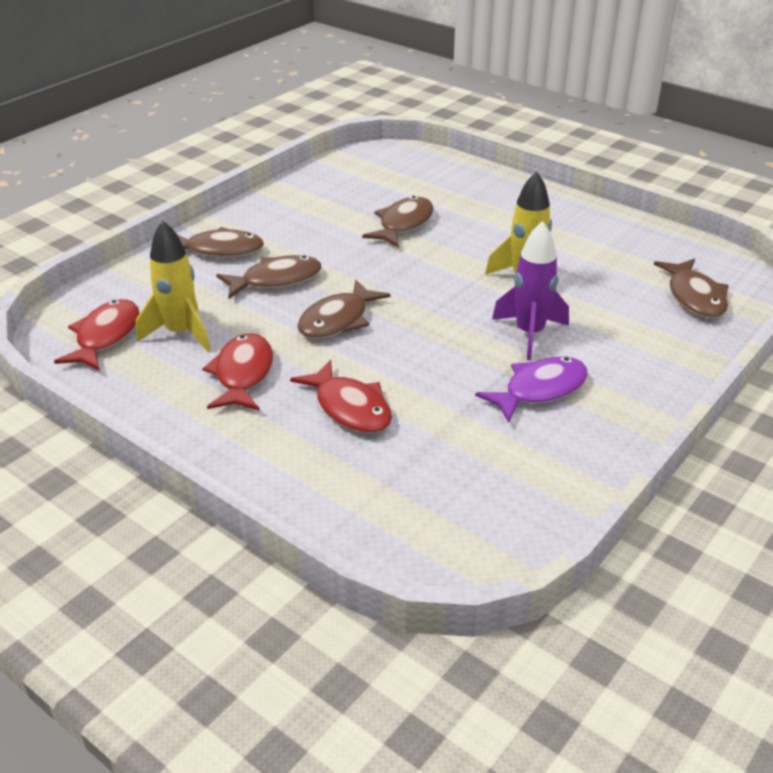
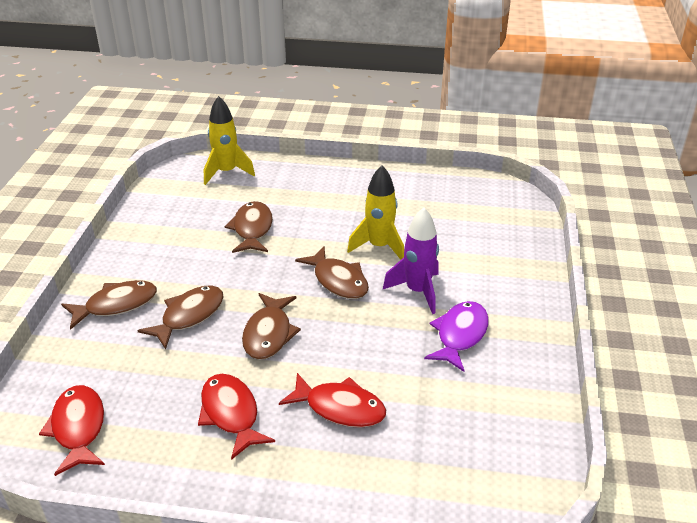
camera: 30 degrees left, 0 degrees up
yellow rocket [136,220,211,352] -> yellow rocket moved to [204,96,255,185]
brown fish [654,258,729,318] -> brown fish moved to [295,246,369,299]

